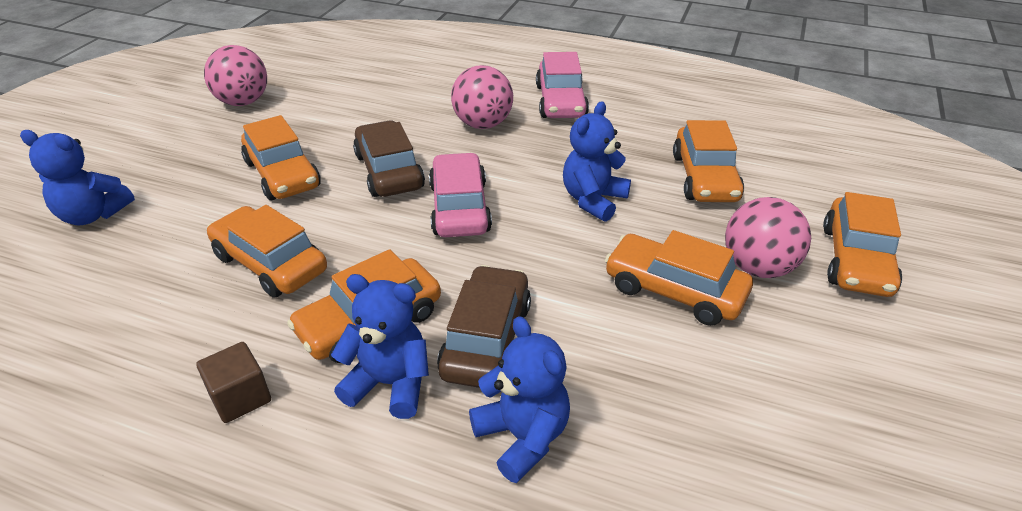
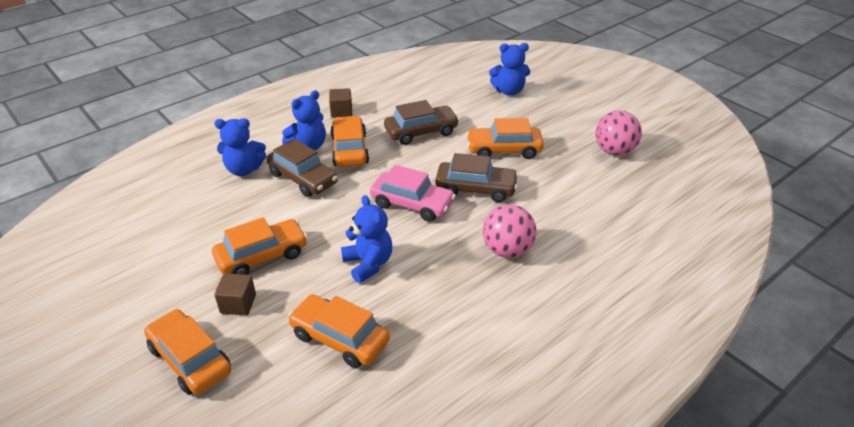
camera: 120 degrees right, 0 degrees up
blue teddy bear [20,130,135,225] -> blue teddy bear turned 135 degrees counterclockwise [489,43,530,96]
orange car [207,205,327,298] -> brown car [384,100,459,145]
pink car [536,52,589,118] -> none
pink ball [725,197,811,278] -> brown cube [214,273,256,315]

